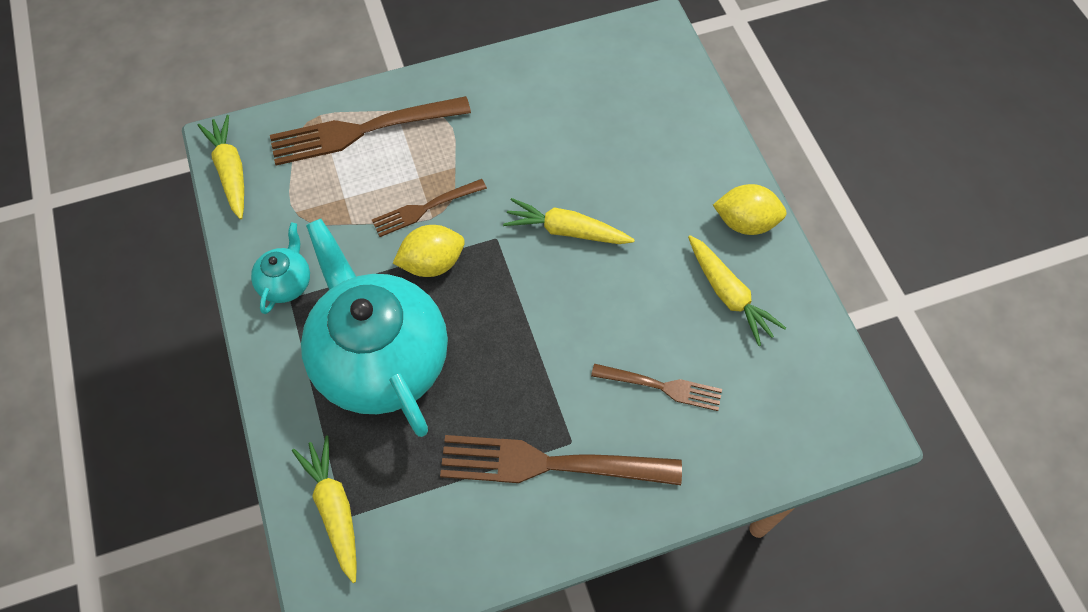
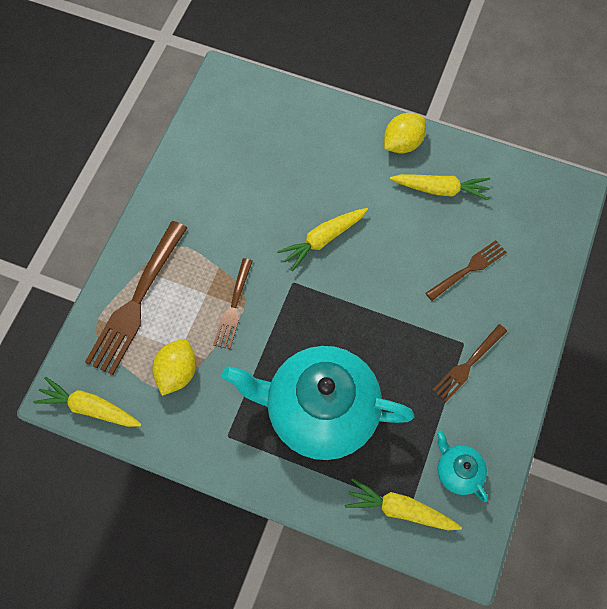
camera: 50 degrees left, 5 degrees up
turquoise teapot [251,223,310,314] -> turquoise teapot moved to [437,430,488,502]
yellow lemon [393,225,465,277] -> yellow lemon moved to [152,339,196,396]
brown fork [440,435,682,485] -> brown fork [432,324,507,402], size x0.57

